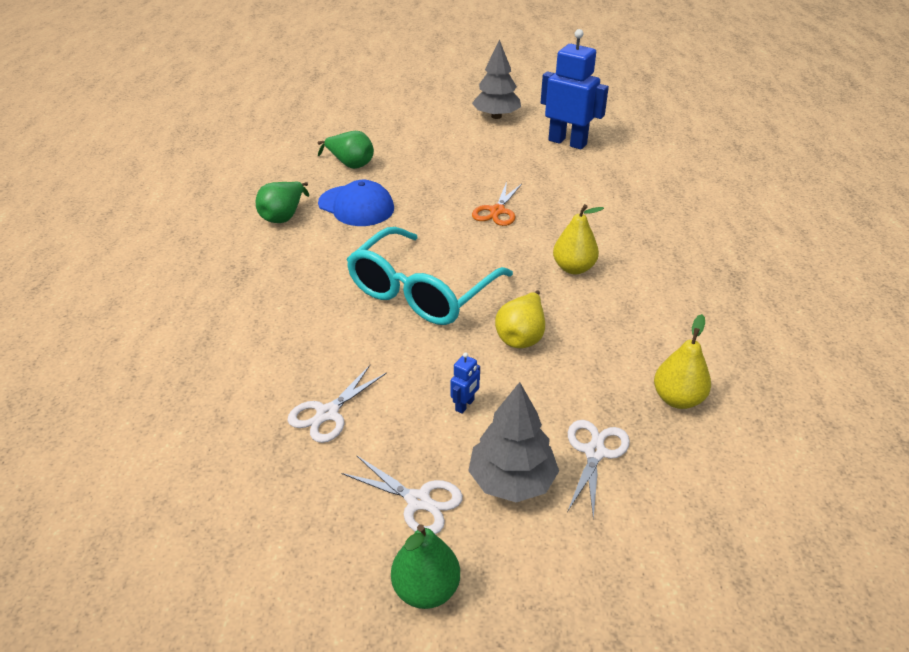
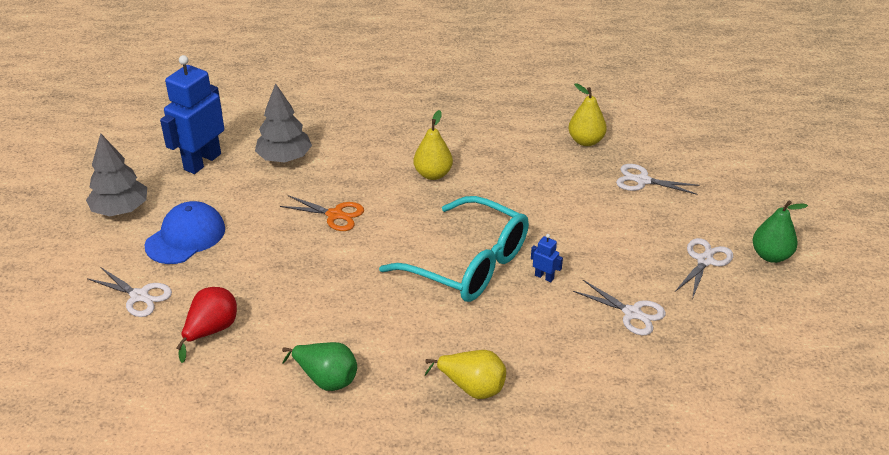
camera: 90 degrees left, 0 degrees up
green pear [318,131,374,169] -> red pear [176,287,237,363]
blue cap [318,180,394,226] -> blue cap moved to [145,201,225,264]
blue robot [450,352,480,414] -> blue robot moved to [531,234,563,282]
grey tree [468,382,559,502] -> grey tree moved to [255,83,312,162]
yellow pear [495,291,545,348] -> yellow pear moved to [424,350,506,399]
none -> white scissors [87,267,172,317]

